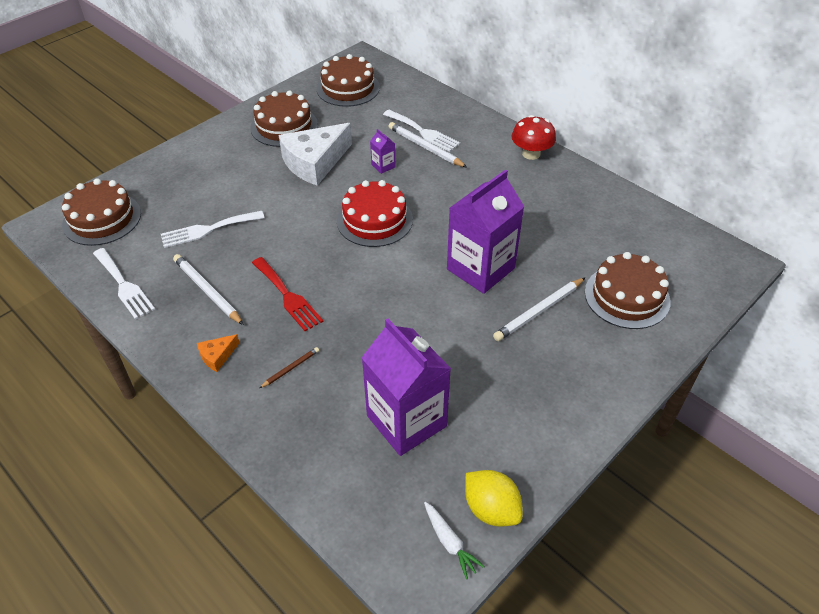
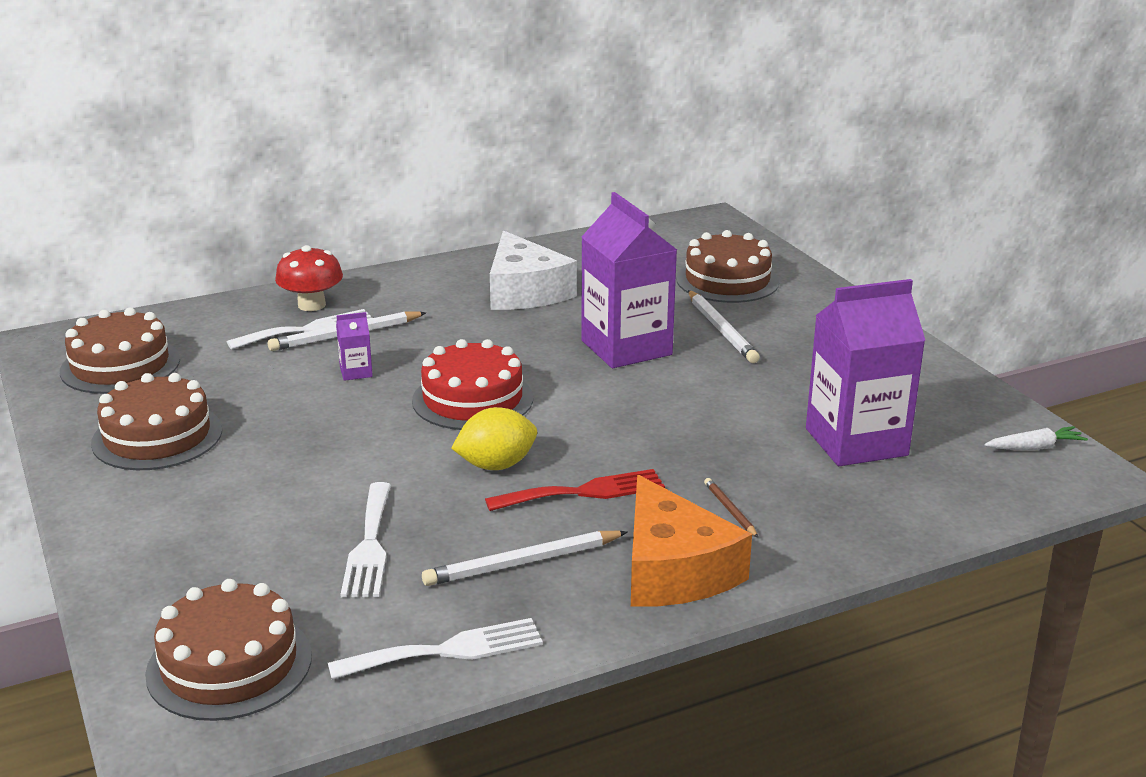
camera: 70 degrees left, 20 degrees down
orange cheese [197,334,240,372] -> orange cheese [631,475,752,607], size x2.30
white cheese [279,123,352,186] -> white cheese moved to [490,231,577,310]
yellow lemon [465,470,523,527] -> yellow lemon moved to [451,407,537,470]
red mushroom [511,115,556,160] -> red mushroom moved to [275,245,343,311]

